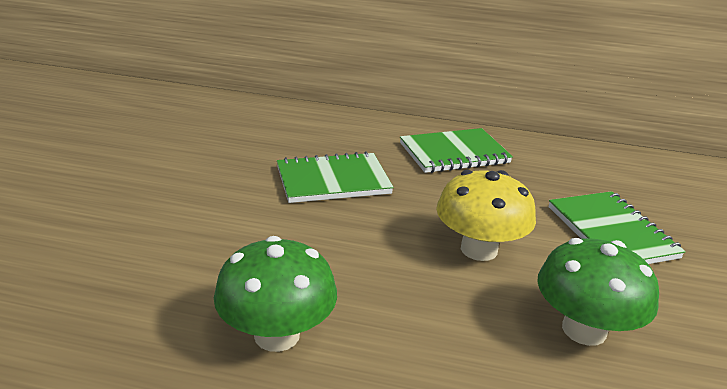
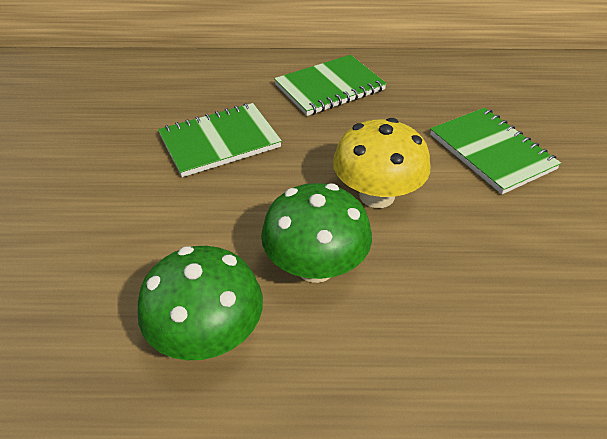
camera: 10 degrees left, 15 degrees up
green mushroom [537,238,659,346] -> green mushroom moved to [261,183,372,283]

